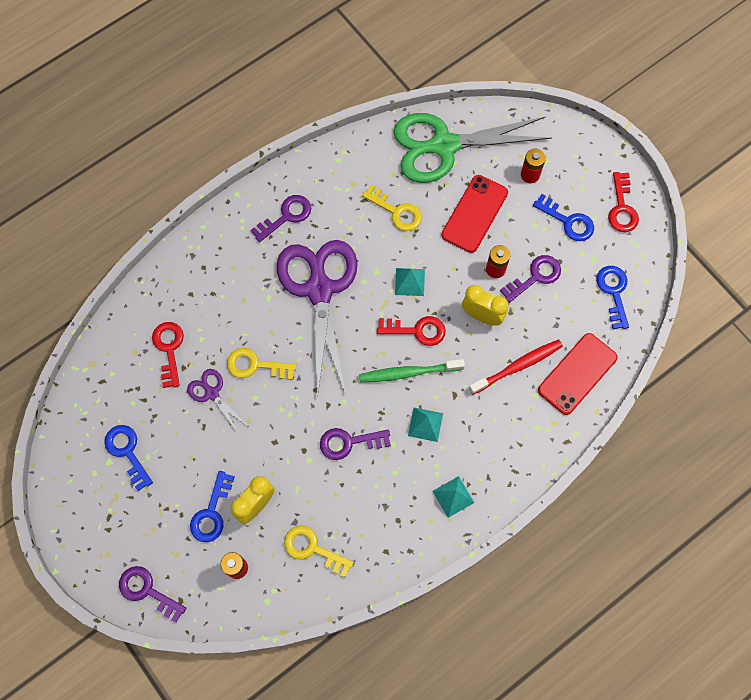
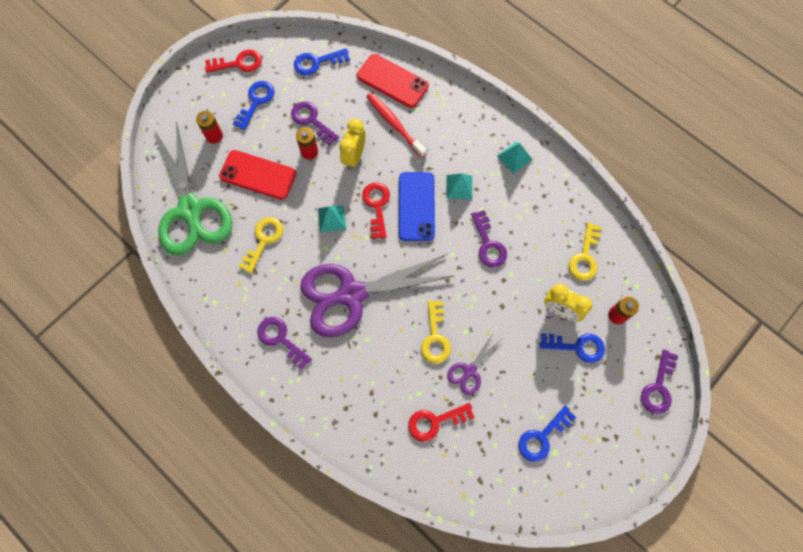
camera: 100 degrees left, 0 degrees up
green toothbrush [359,359,465,382] -> blue phone [399,172,435,241]

